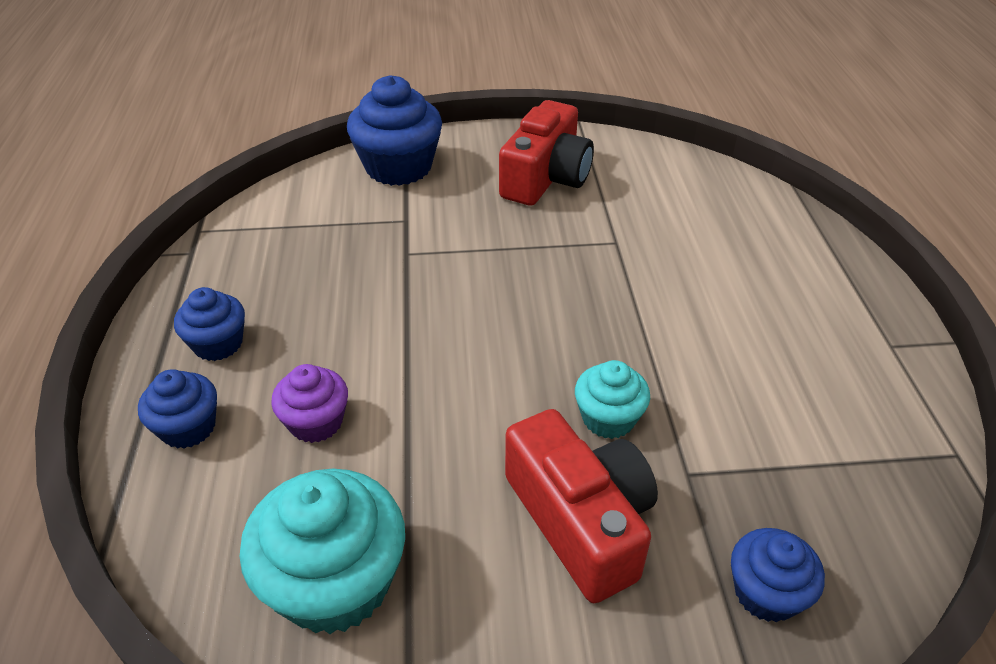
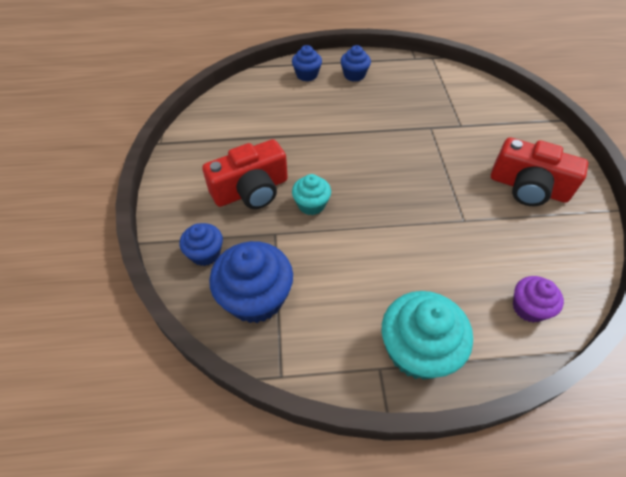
camera: 90 degrees right, 10 degrees up
turquoise cupcake [240,469,405,634] -> turquoise cupcake moved to [382,291,473,380]
purple cupcake [271,364,348,443] -> purple cupcake moved to [513,276,564,323]
blue cupcake [347,75,442,186] -> blue cupcake moved to [209,241,293,323]

